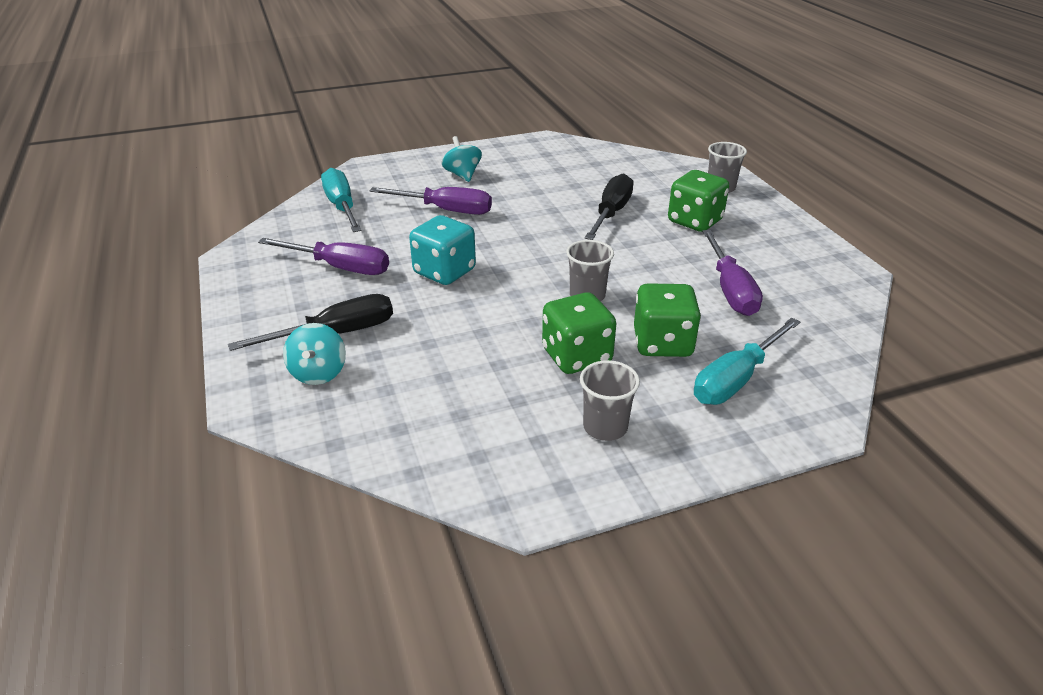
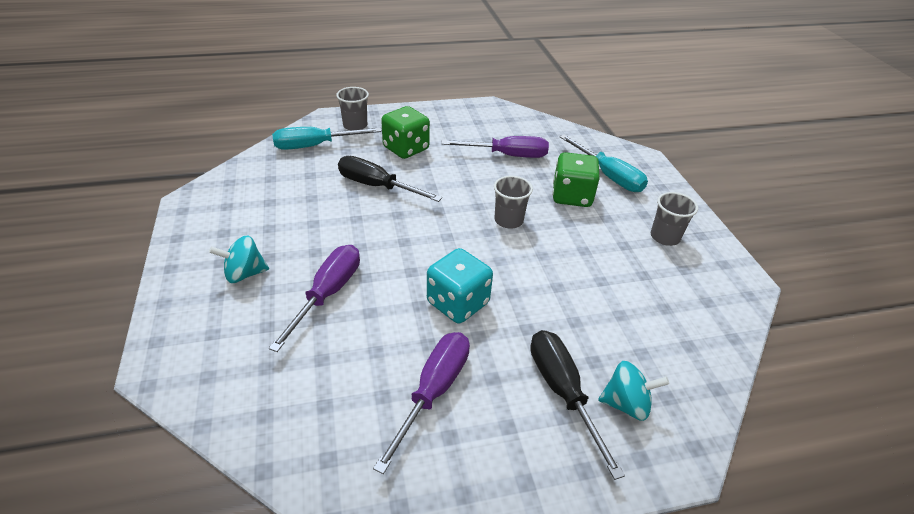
camera: 85 degrees left, 5 degrees up
turquoise screwdriver [321,168,362,232] -> turquoise screwdriver moved to [272,127,382,150]
green dice [542,292,616,374] -> none

